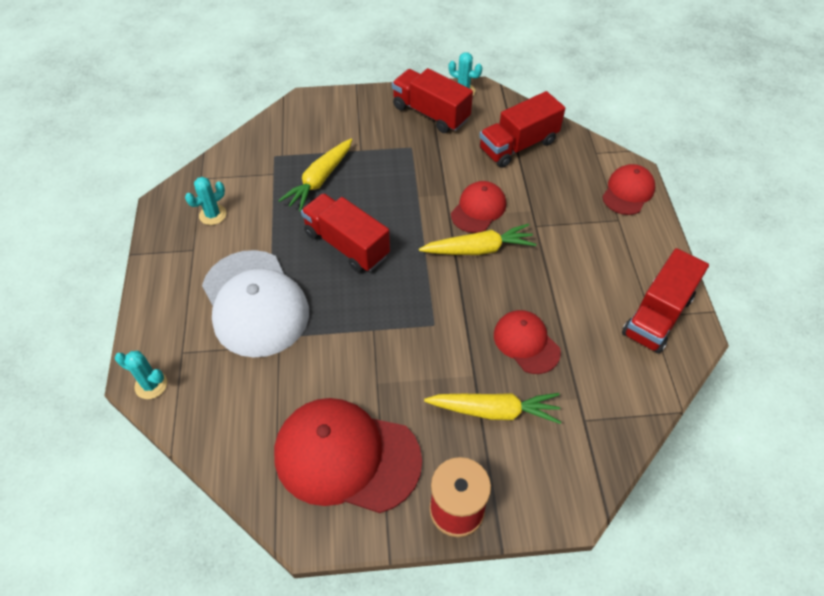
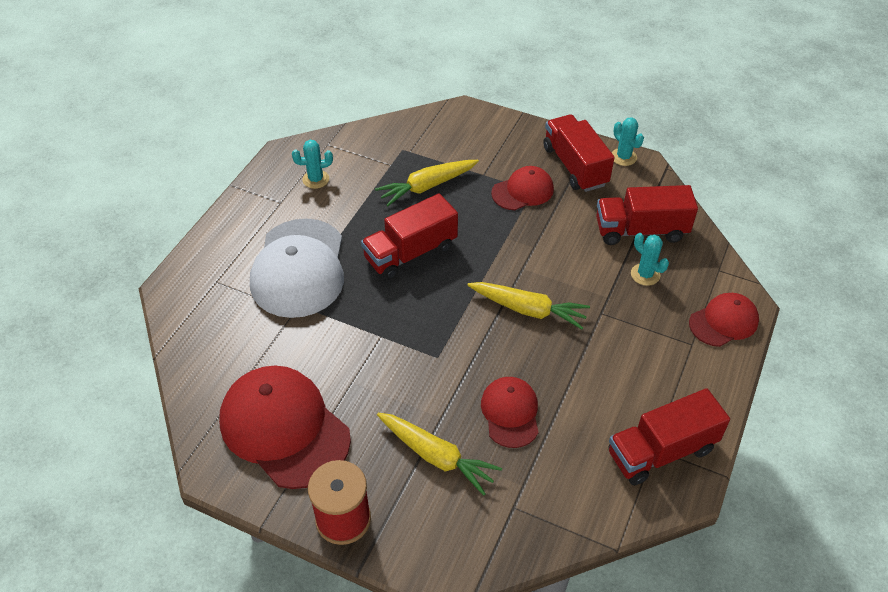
camera: 30 degrees right, 5 degrees down
turquoise cactus [115,351,167,399] -> turquoise cactus moved to [631,233,669,286]
red truck [301,193,390,272] -> red truck turned 105 degrees counterclockwise [361,193,458,280]
red cap [451,181,506,233] -> red cap moved to [491,166,554,210]

